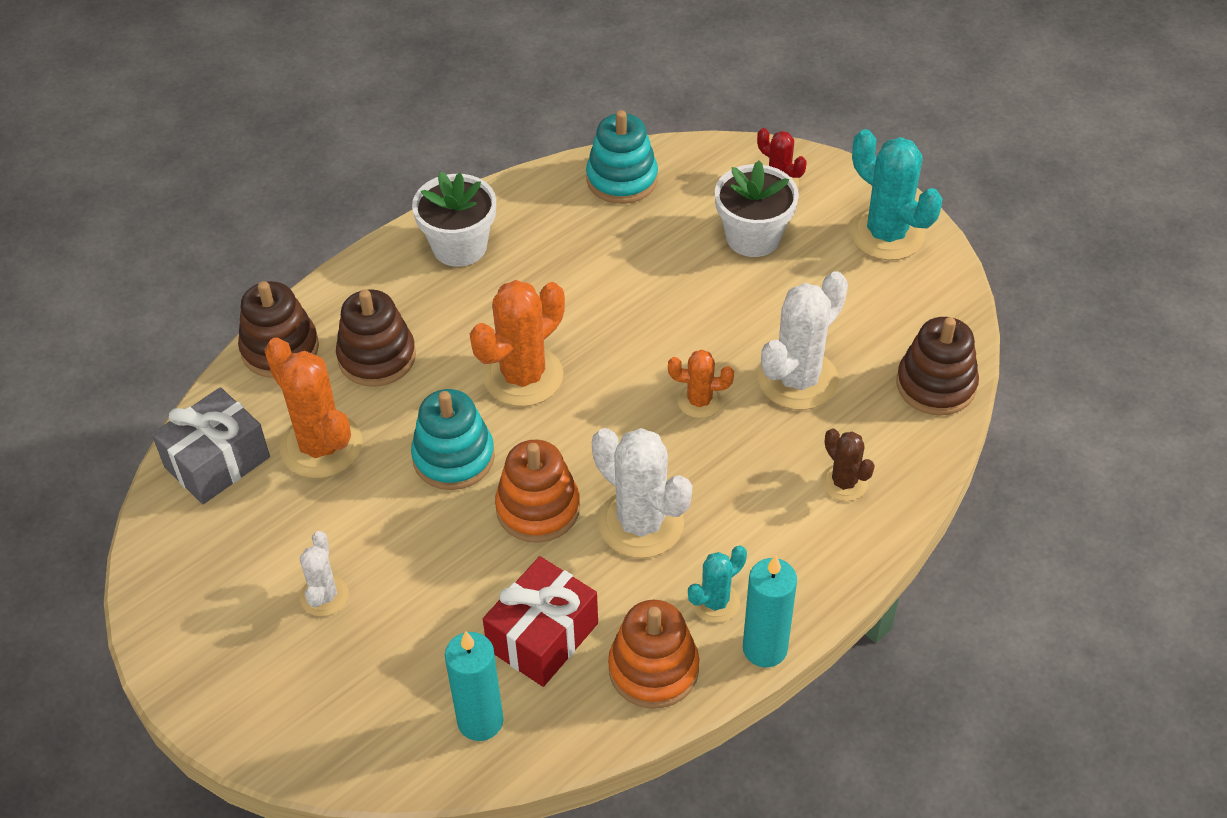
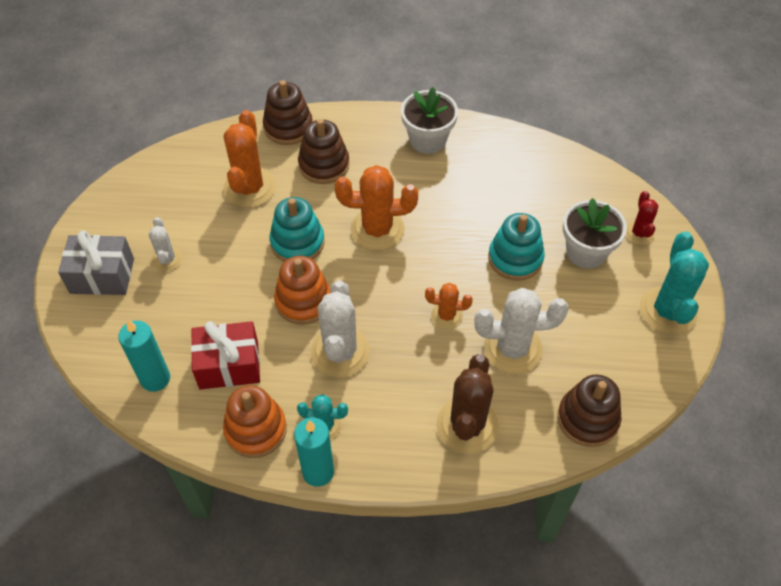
camera: 45 degrees right, 5 degrees up
grey gift [152,387,270,504] -> grey gift moved to [58,230,134,295]
white cactus [300,531,349,617] -> white cactus turned 60 degrees counterclockwise [149,217,182,272]
turquoise stacking toy [586,110,658,204] -> turquoise stacking toy moved to [488,213,545,281]
orange cactus [668,350,734,418] -> orange cactus turned 45 degrees counterclockwise [425,283,473,329]
brown cactus [821,428,875,501] -> brown cactus [436,354,499,454], size x1.81

